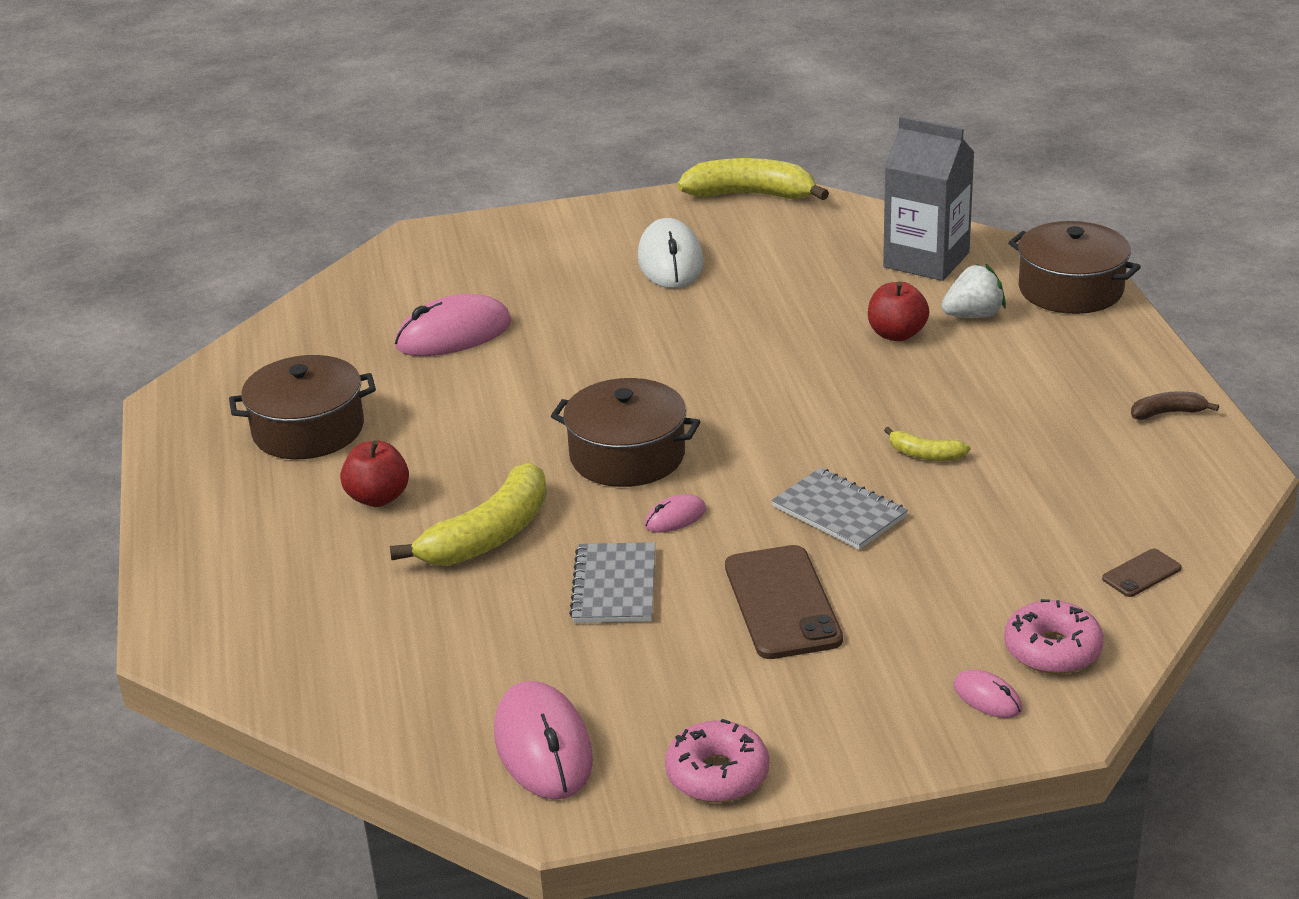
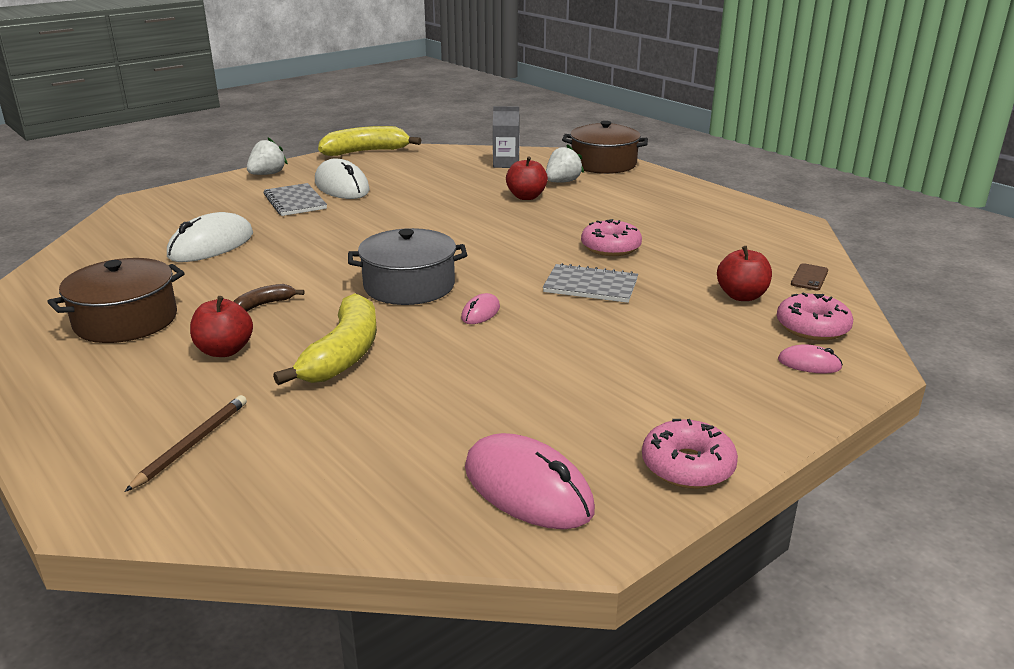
camera: 30 degrees left, 5 degrees down
pink mouse [395,294,512,356] -> white mouse [167,212,253,262]
brown pot [551,378,701,487] -> grey pot [348,228,467,305]
grey notebook [569,542,655,623] -> grey notebook moved to [264,183,327,216]
brown phone [725,545,843,659] -> none
grey carton [883,116,975,281] -> grey carton [493,106,520,168], size x0.59
yellow banana [884,427,971,461] -> pink donut [581,219,642,256]
brown banana [1131,391,1219,420] -> brown banana moved to [233,284,305,311]
none -> brown pencil [125,395,247,492]
none -> white strawberry [247,137,288,175]
none -> red apple [717,246,772,301]

